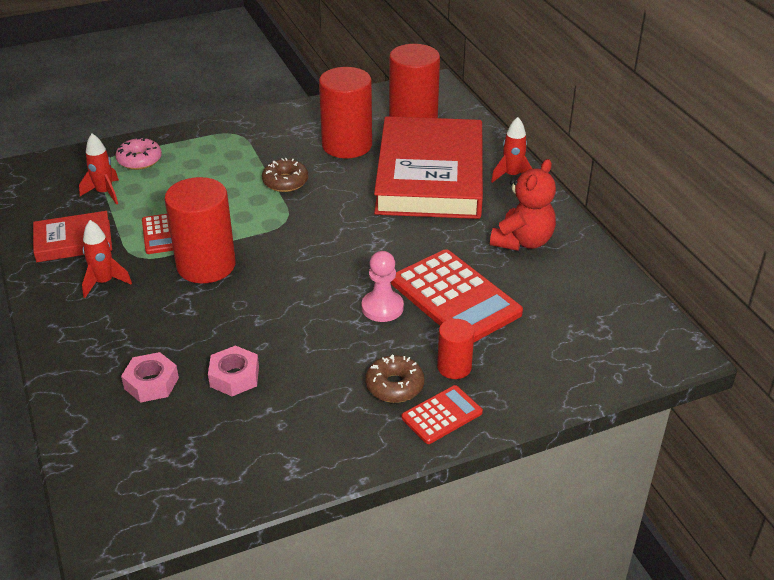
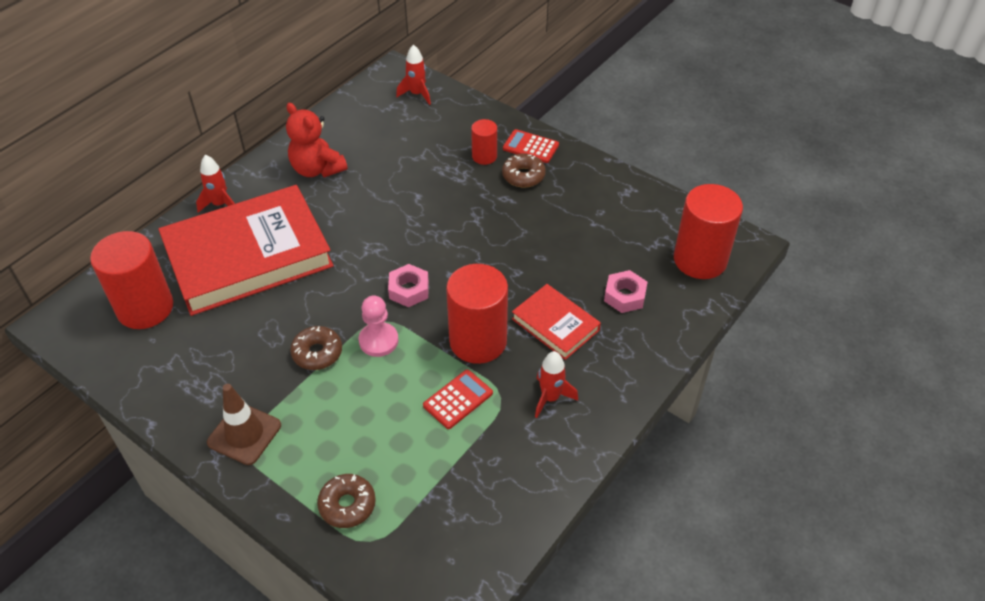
camera: 120 degrees left, 10 degrees up
red book [33,211,112,262] -> red book moved to [512,284,601,360]
red rocket [79,134,119,205] -> red rocket moved to [396,44,431,105]
pink donut [116,138,162,170] -> brown donut [317,474,376,528]
pink nut [208,345,259,396] -> pink nut moved to [388,264,429,307]
red cylinder [319,67,372,158] -> red cylinder moved to [674,184,743,279]
pink pawn [362,251,404,322] -> pink pawn moved to [359,296,398,357]
red calculator [391,249,523,342] -> none
red teddy bear [490,159,556,251] -> red teddy bear turned 135 degrees counterclockwise [286,103,347,178]
none -> brown traffic cone [207,384,281,465]

